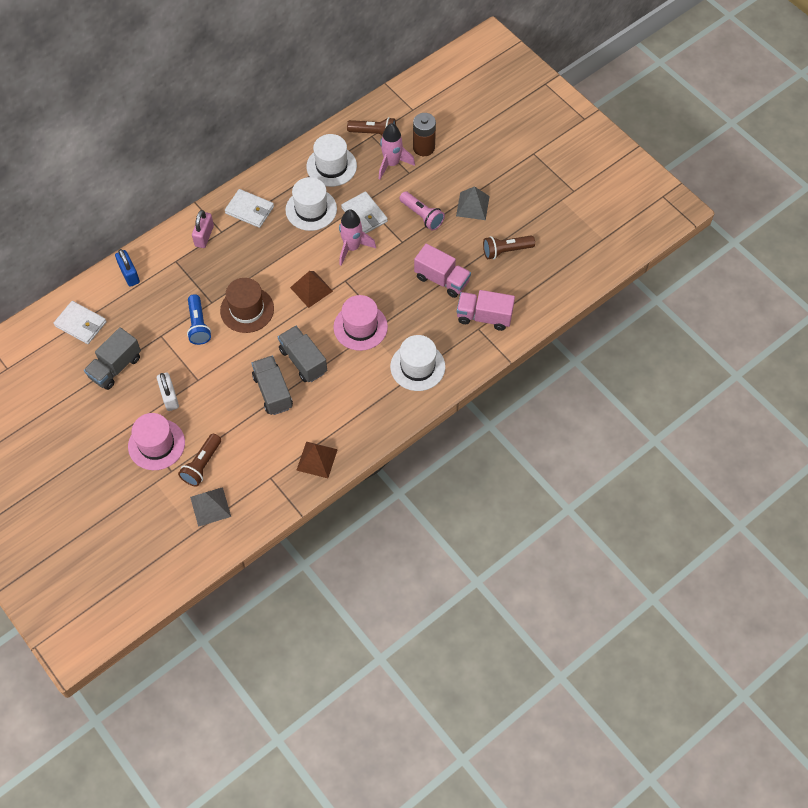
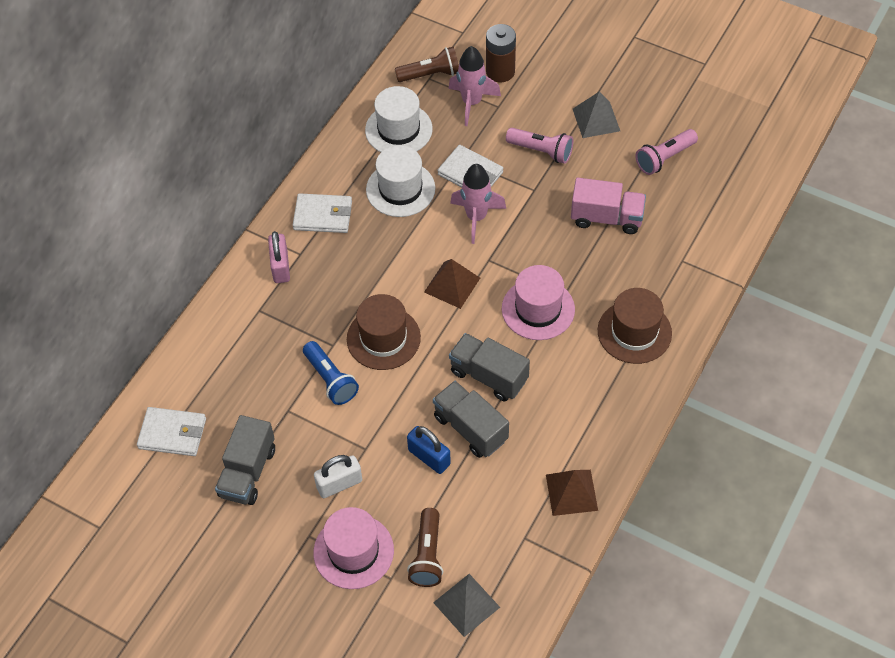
camera: 20 degrees left, 5 degrees down
blue padlock [115,249,140,287] -> blue padlock moved to [407,426,451,474]
white padlock [157,373,179,411] -> white padlock turned 75 degrees counterclockwise [314,455,363,498]
white hat [390,335,445,391] -> brown hat [598,288,672,364]
pink truck [457,290,515,331] -> none
brown flashlight [483,236,535,259] -> pink flashlight [635,129,698,175]

